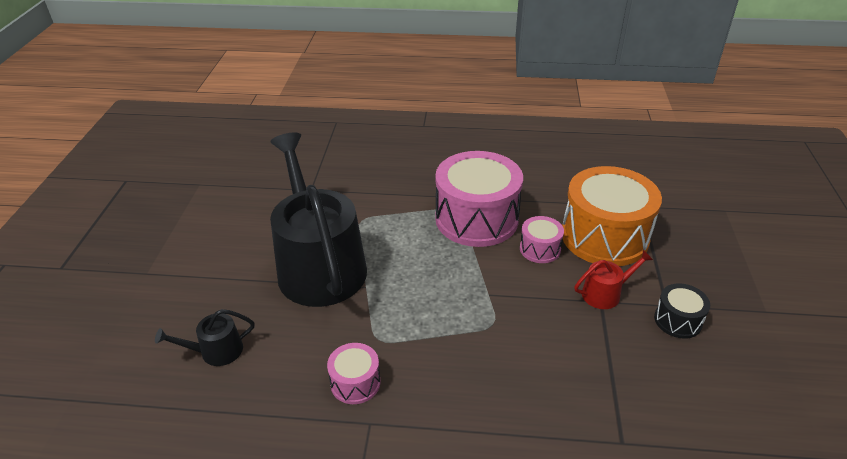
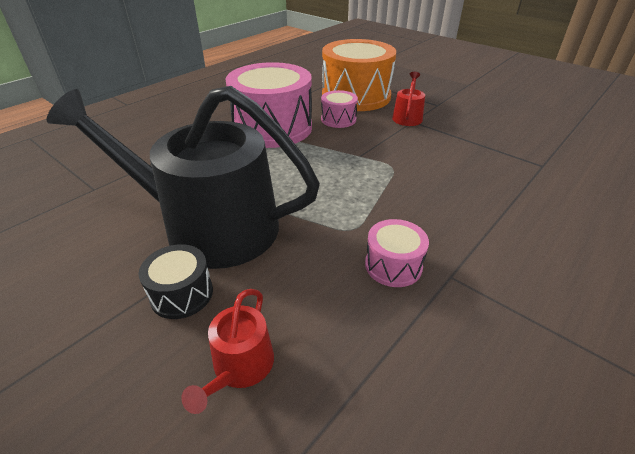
camera: 55 degrees left, 0 degrees up
black watering can [155,309,255,366] -> red watering can [181,289,274,414]
black drum [654,283,710,339] -> black drum moved to [139,244,213,319]

